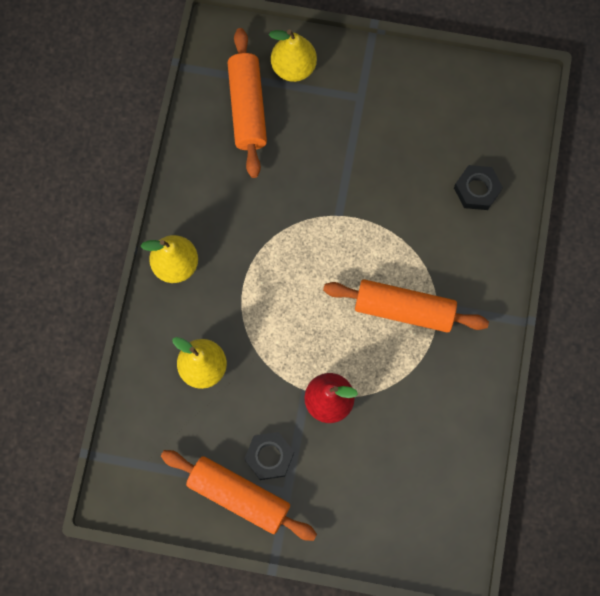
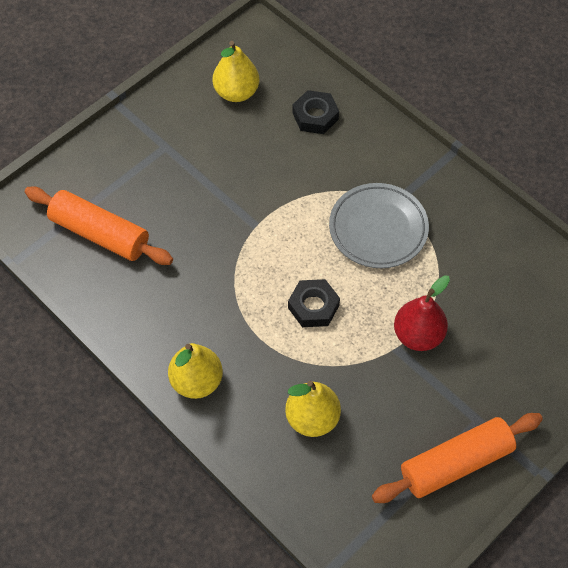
camera: 55 degrees left, 15 degrees down
black nut [244,432,294,480] -> black nut moved to [288,279,340,327]
yellow pear [269,29,317,82] -> yellow pear moved to [213,41,259,102]
orange rolling pin [323,279,489,333] -> grey plate [329,183,429,268]

